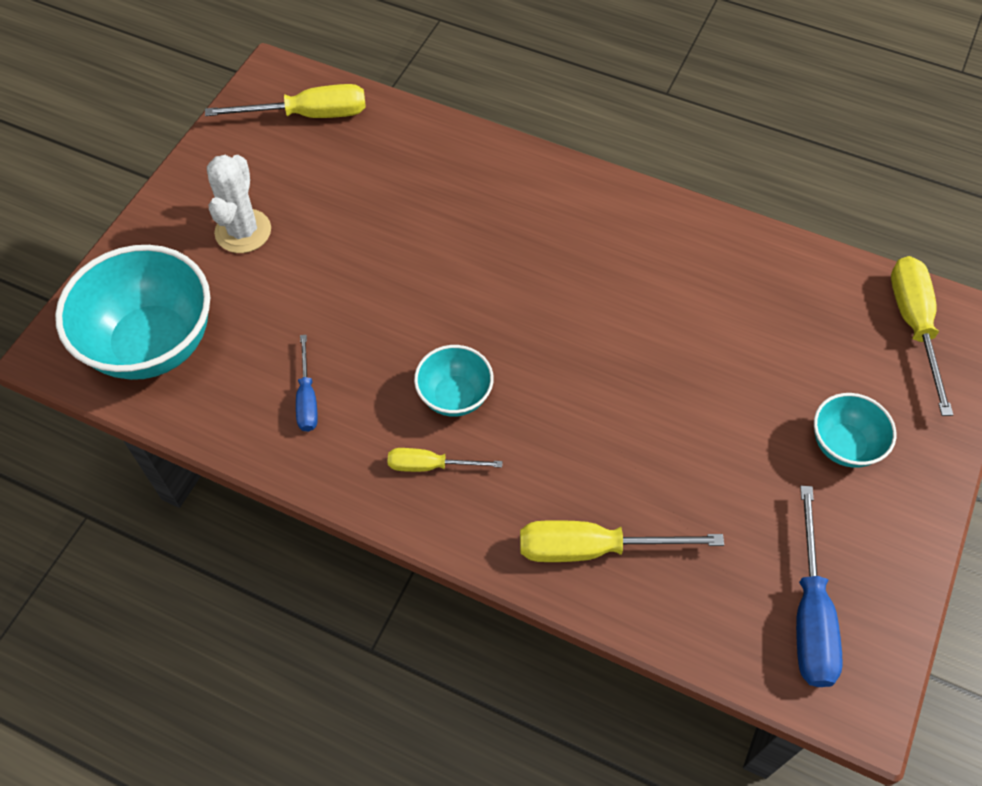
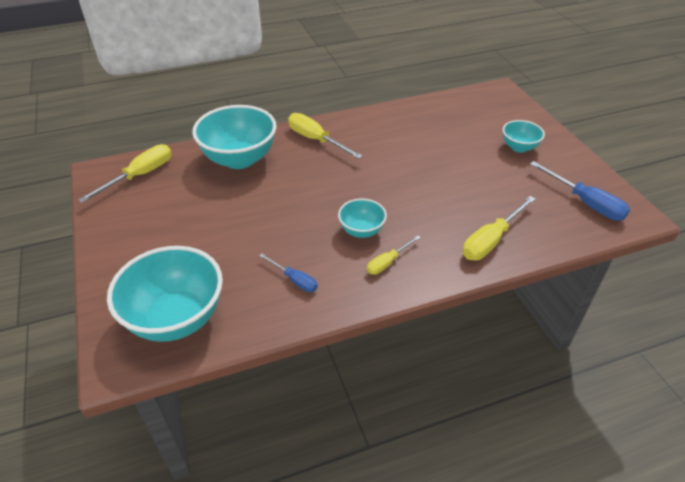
camera: 45 degrees left, 15 degrees down
white cactus [207,155,271,253] -> none
yellow screwdriver [891,256,953,416] -> yellow screwdriver moved to [288,113,363,159]
none -> turquoise bowl [192,105,276,169]

